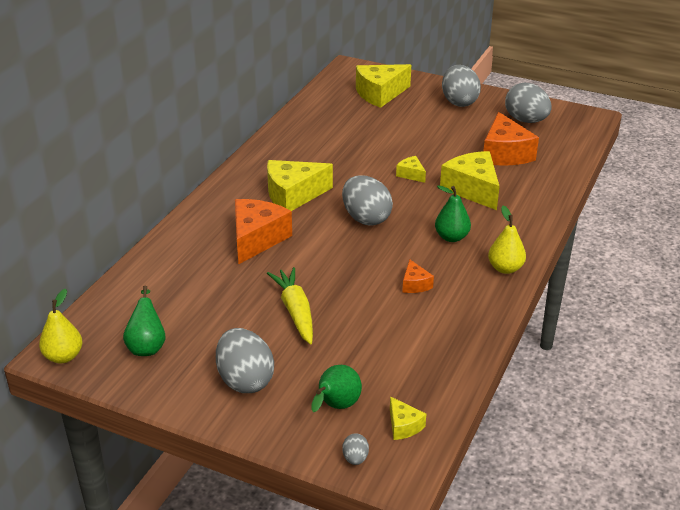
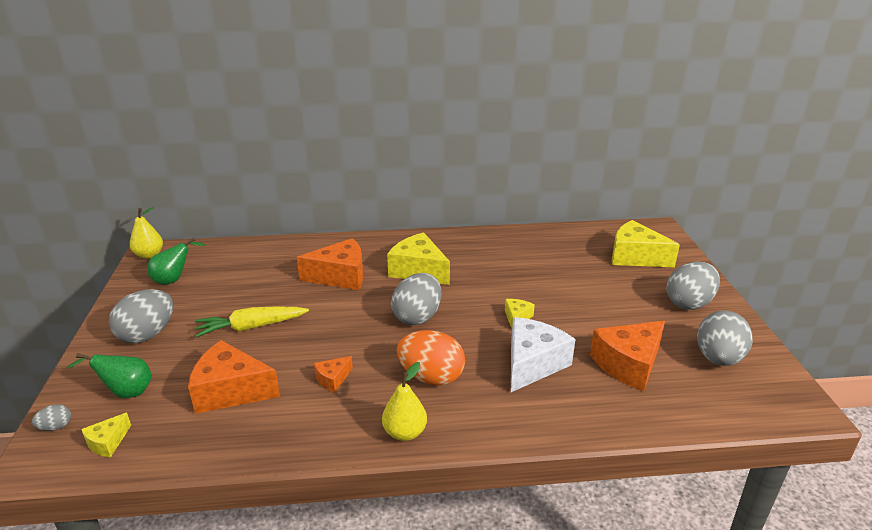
camera: 60 degrees right, 5 degrees down
yellow carrot [267,267,313,344] -> yellow carrot turned 150 degrees counterclockwise [195,306,309,337]
green pear [435,185,471,242] -> orange egg [397,330,465,386]
yellow cheese [440,151,500,210] -> white cheese [511,317,576,392]
none -> orange cheese [188,340,280,414]

